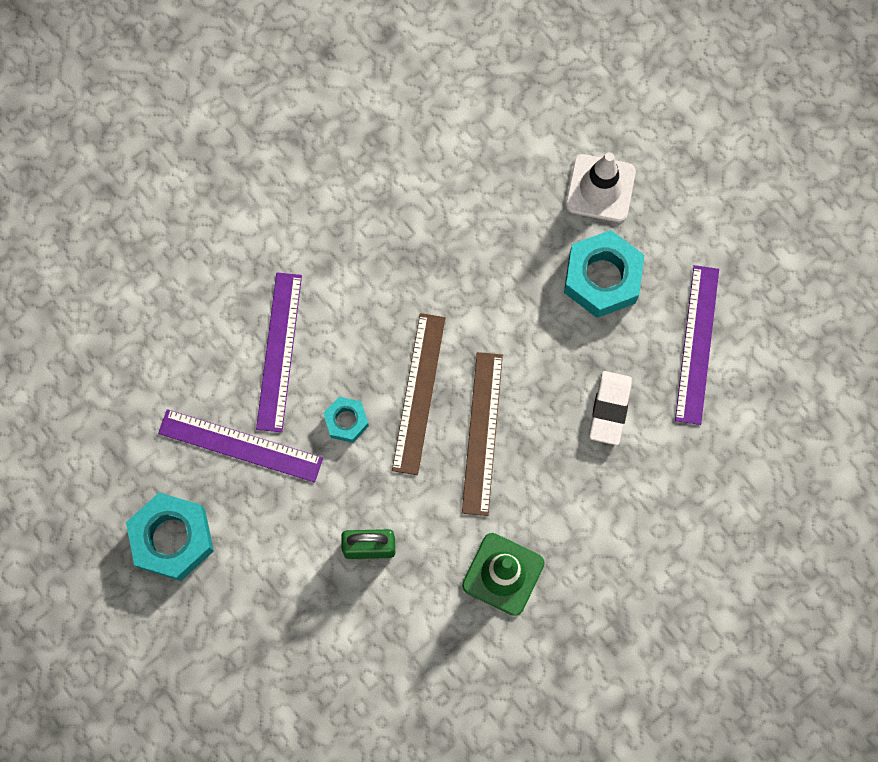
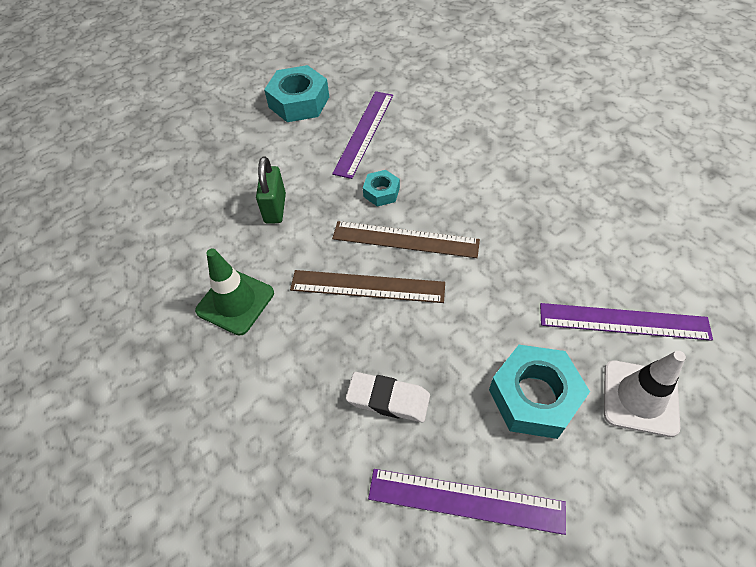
camera: 95 degrees right, 20 degrees down
purple ruler [256,273,302,432] -> purple ruler moved to [540,303,713,341]

